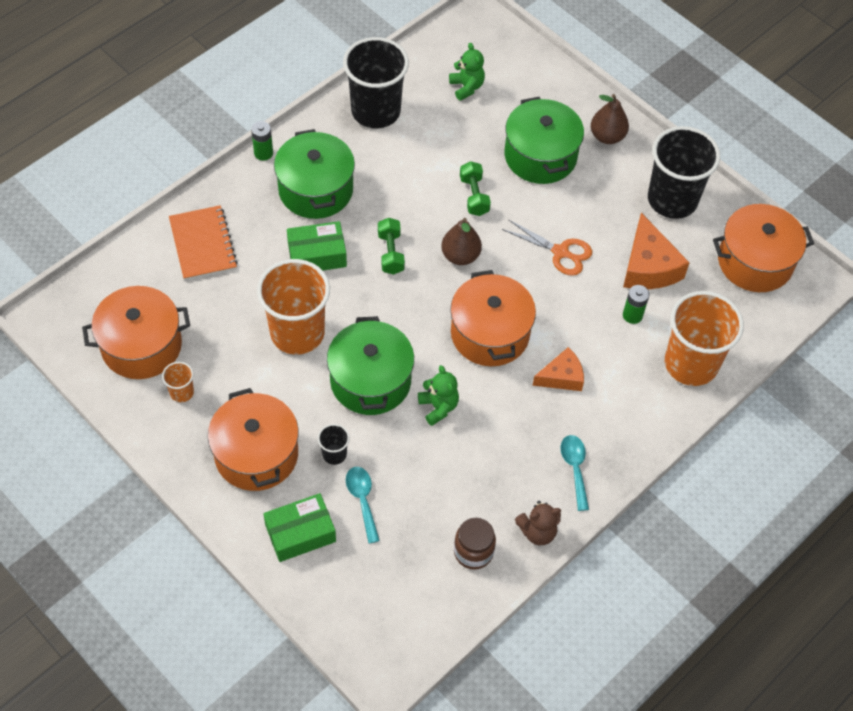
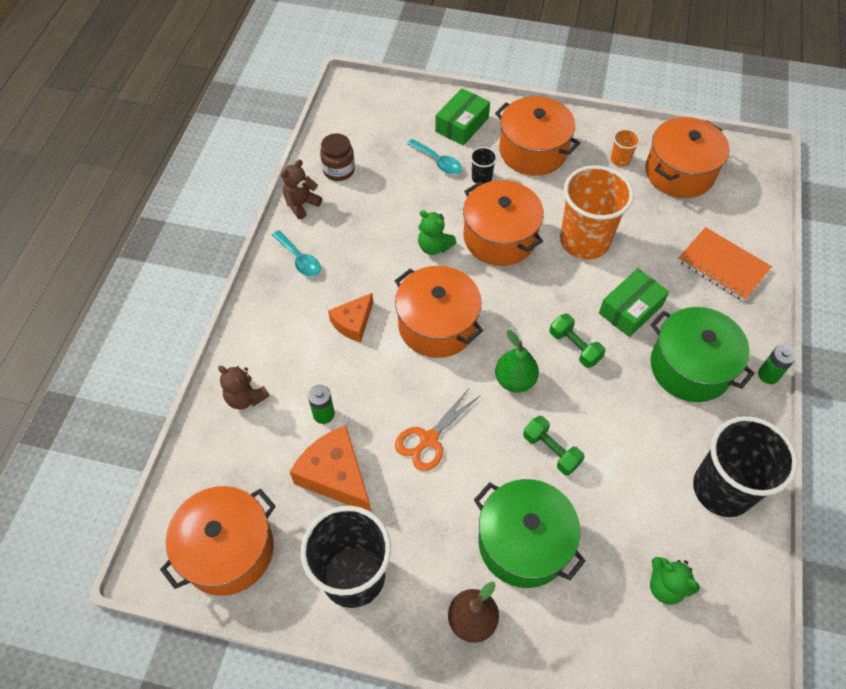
camera: 150 degrees right, 0 degrees up
green pot [327,316,414,415] -> orange pot [463,180,544,266]
brown pear [441,218,482,265] -> green pear [495,330,539,393]
orange scissors [502,219,592,276] -> orange scissors turned 45 degrees counterclockwise [395,388,479,471]
orange cup [665,291,744,386] -> brown teddy bear [218,366,270,410]

